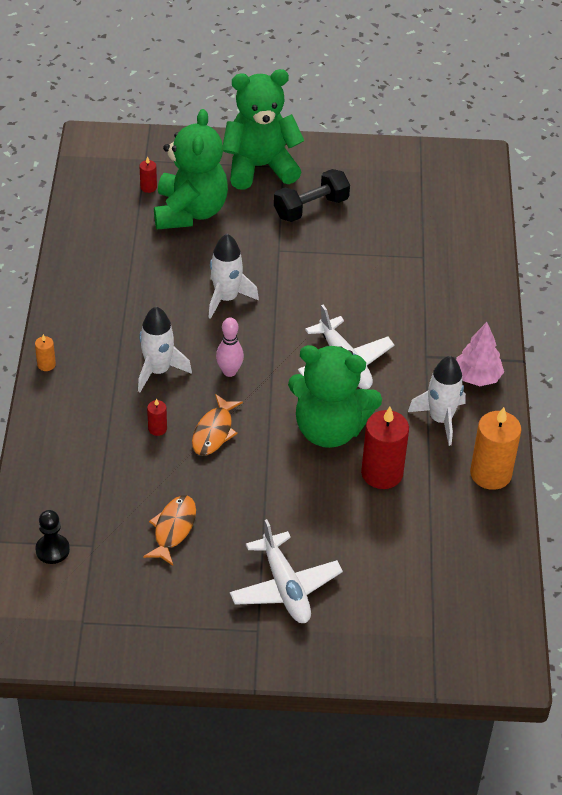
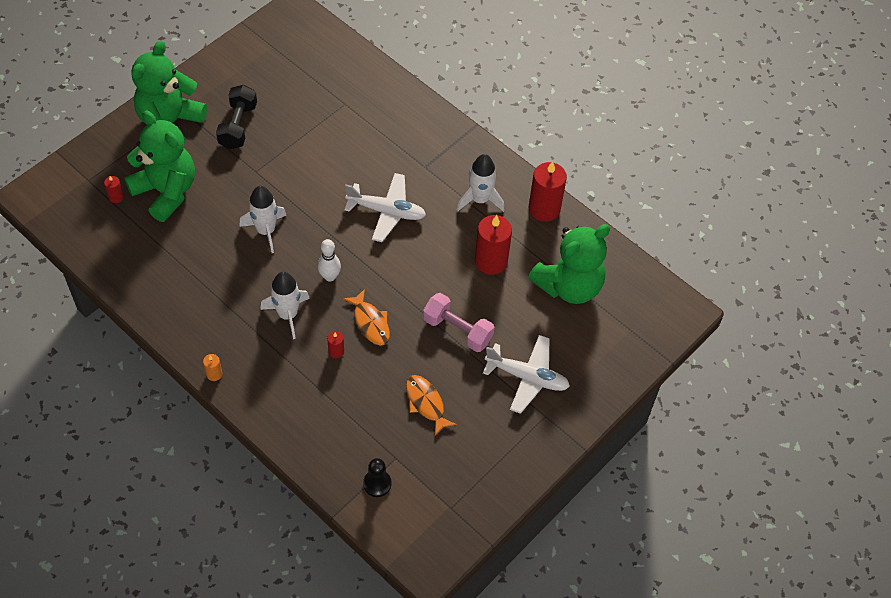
camera: 50 degrees left, 10 degrees up
pink bowling pin [216,318,244,377] -> white bowling pin [318,239,341,282]
green teddy bear [288,345,382,448] -> green teddy bear moved to [528,224,610,304]
pink tree [456,322,504,386] -> none
orange candle [470,407,522,490] -> red candle [529,161,567,222]
none -> pink dumbbell [423,293,495,352]

